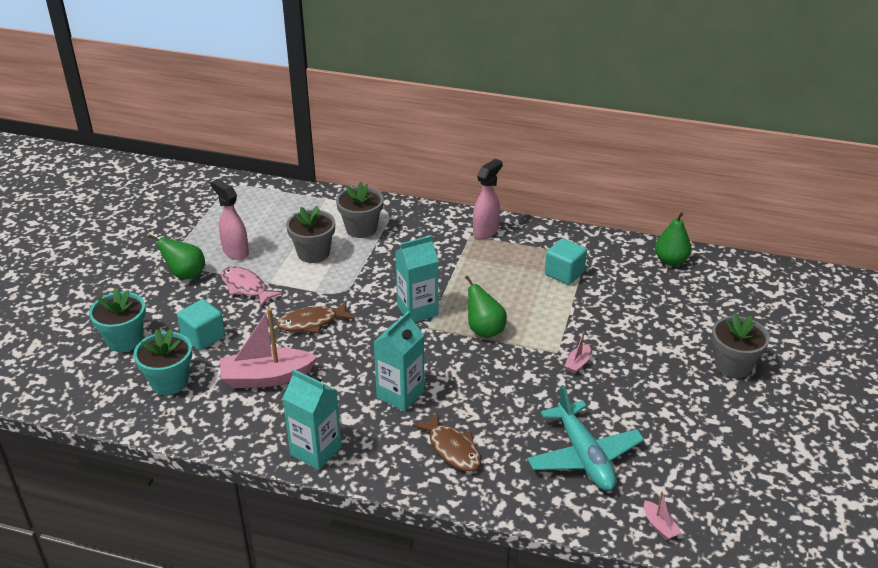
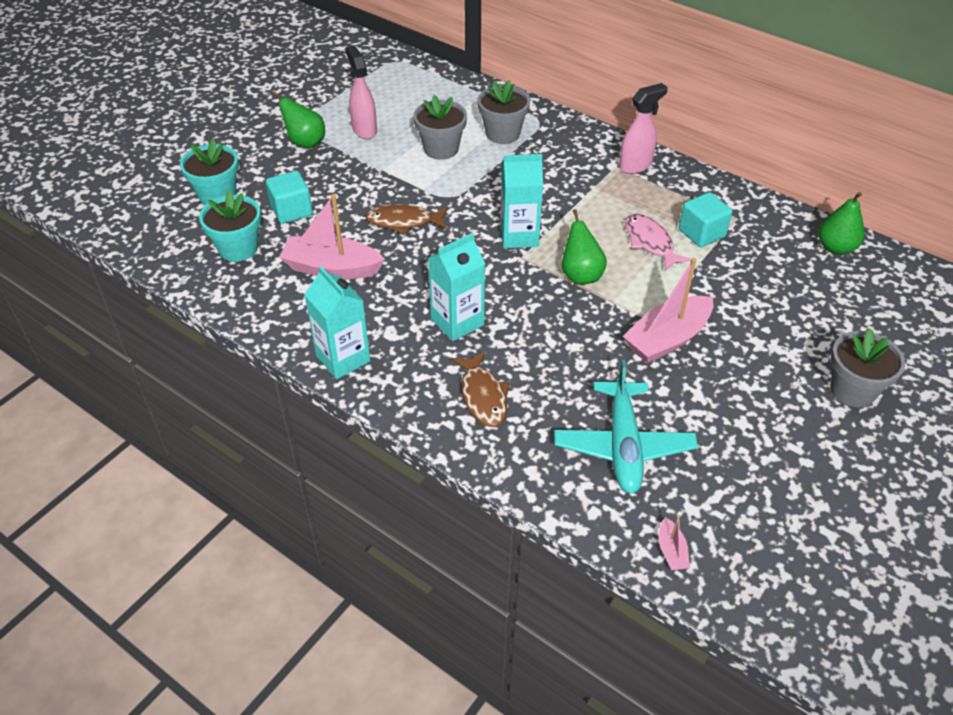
camera: 20 degrees right, 10 degrees up
pink fish [221,266,282,307] -> pink fish moved to [625,214,691,271]
pink boat [565,331,591,374] -> pink boat [623,258,713,363], size x2.23

